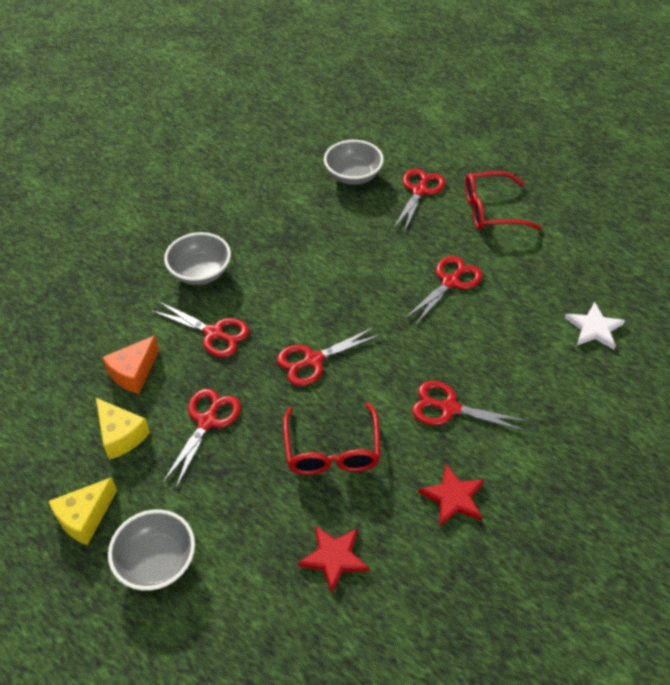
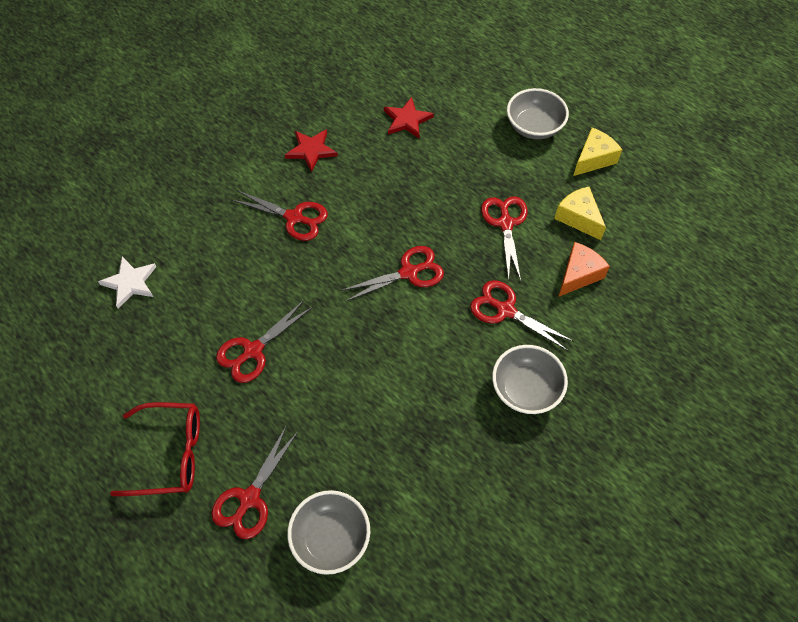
camera: 175 degrees left, 10 degrees up
red scissors [163,389,241,488] -> red scissors turned 150 degrees clockwise [481,196,528,282]
red glasses [283,402,381,475] -> none

